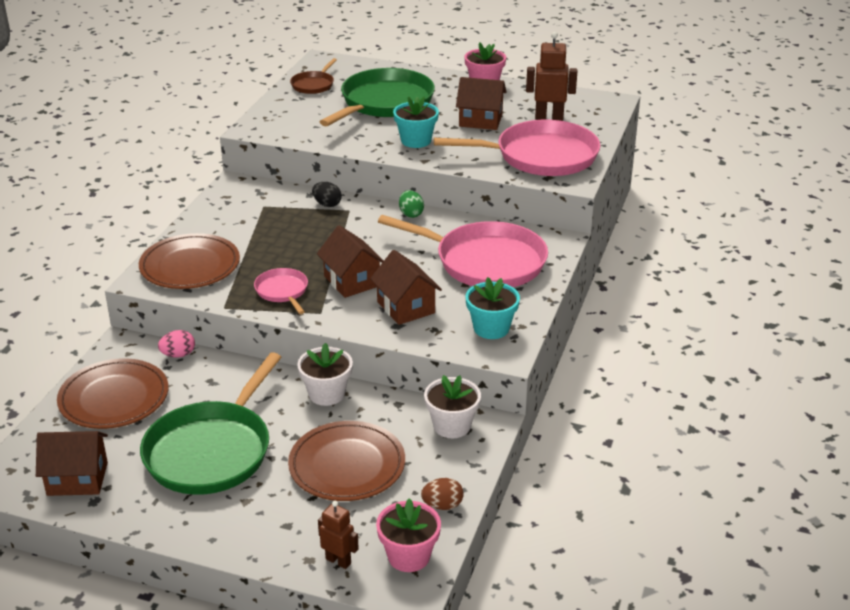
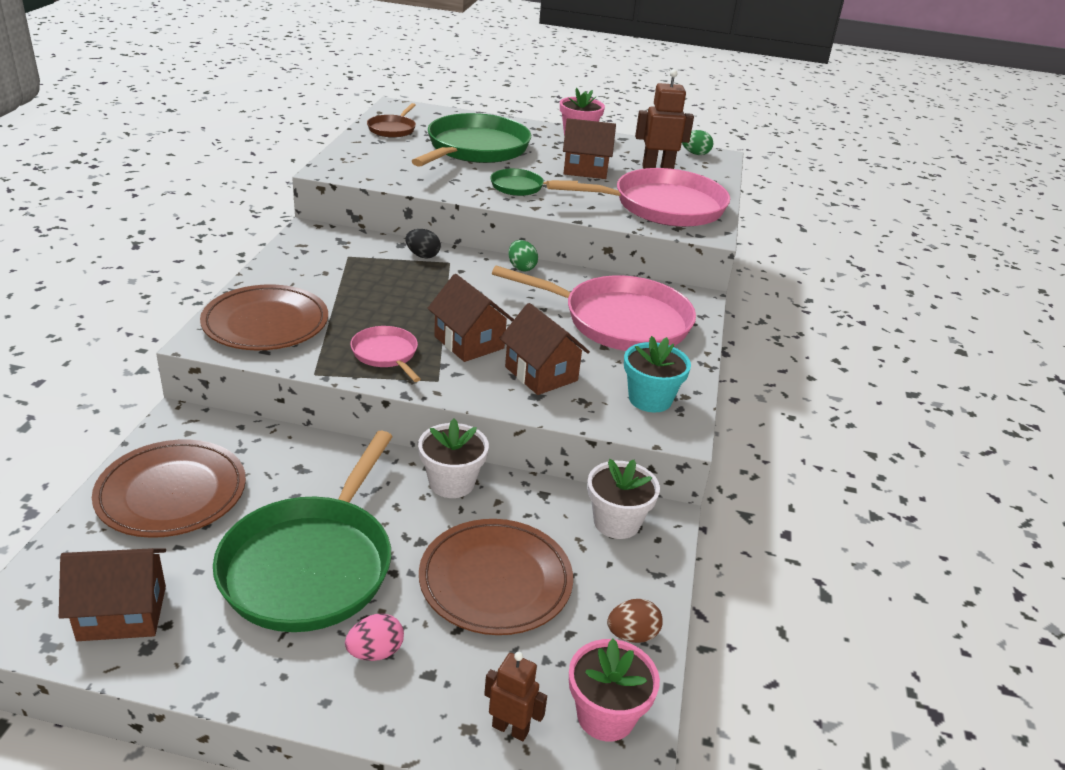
camera: 10 degrees left, 0 degrees up
pink egg [158,330,195,358] -> pink egg moved to [345,614,404,661]
turquoise flower pot [393,96,439,148] -> green pan [490,169,578,196]
none -> green egg [682,130,713,155]

